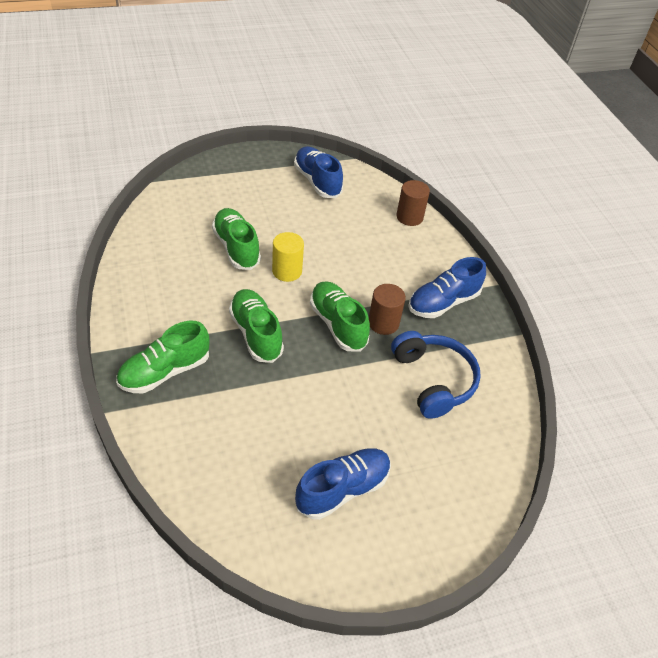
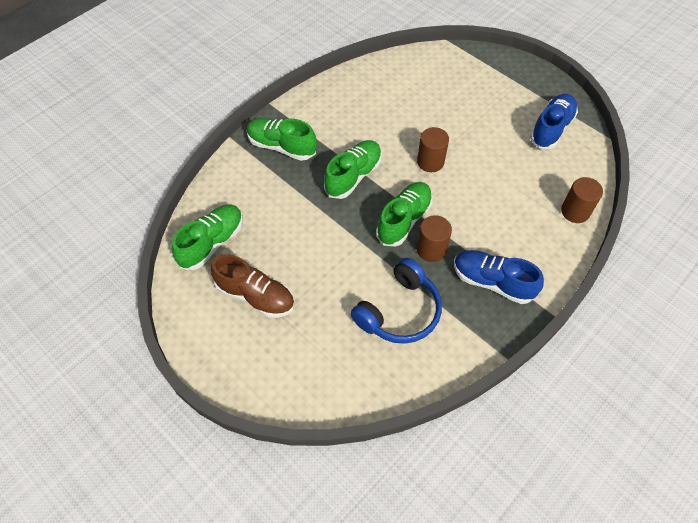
camera: 65 degrees right, 10 degrees up
green shoe [212,208,261,270] -> green shoe moved to [172,205,243,270]
yellow cylinder [272,232,304,282] -> brown cylinder [417,127,449,172]
blue shoe [295,448,391,520] -> brown shoe [211,254,295,318]

